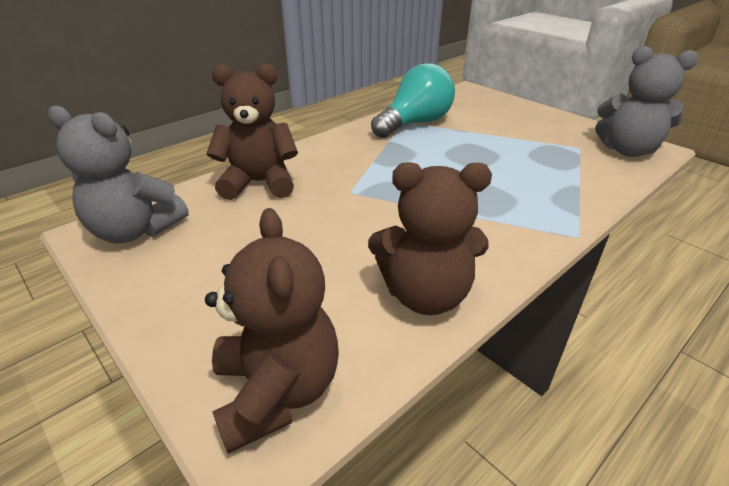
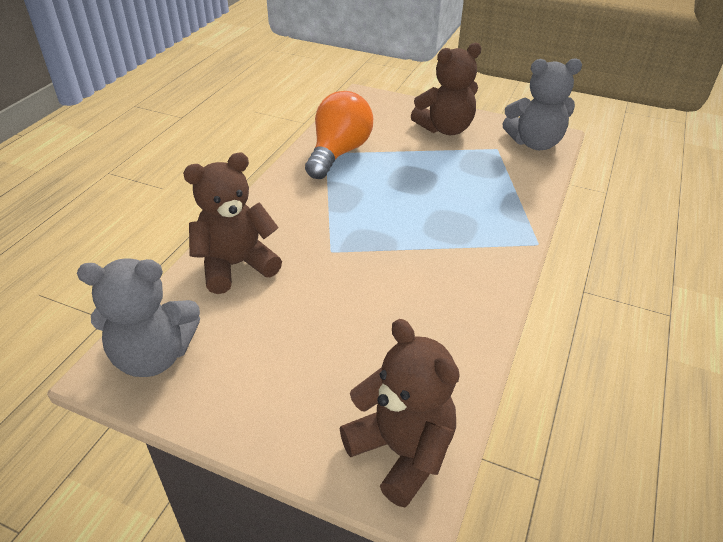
camera: 25 degrees left, 5 degrees up
brown teddy bear [368,162,492,315] -> brown teddy bear moved to [411,43,482,135]
turquoise light bulb [371,63,455,138] -> orange light bulb [305,91,373,179]

